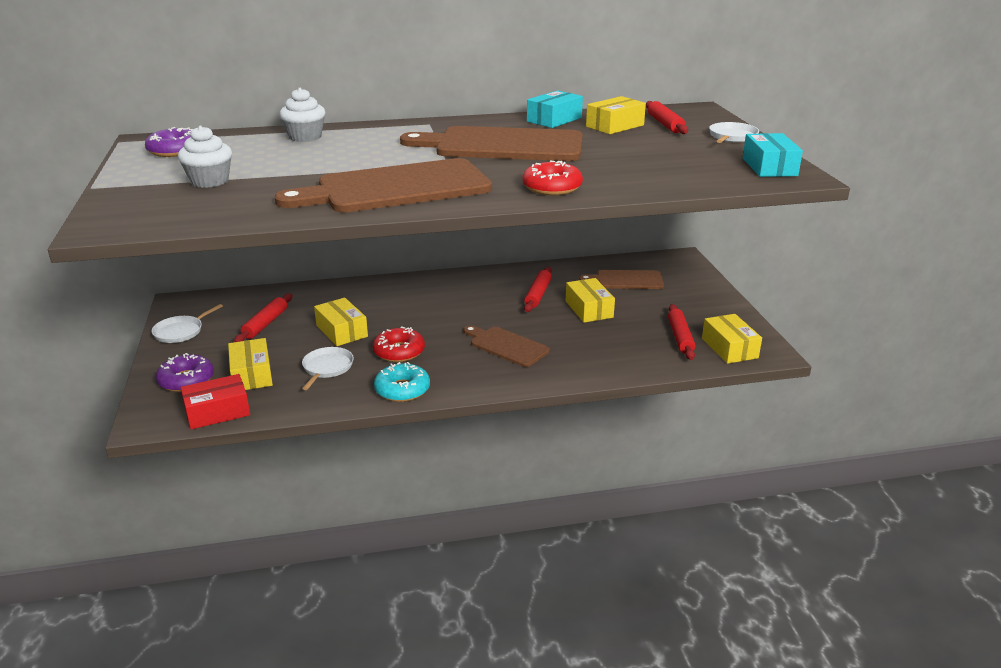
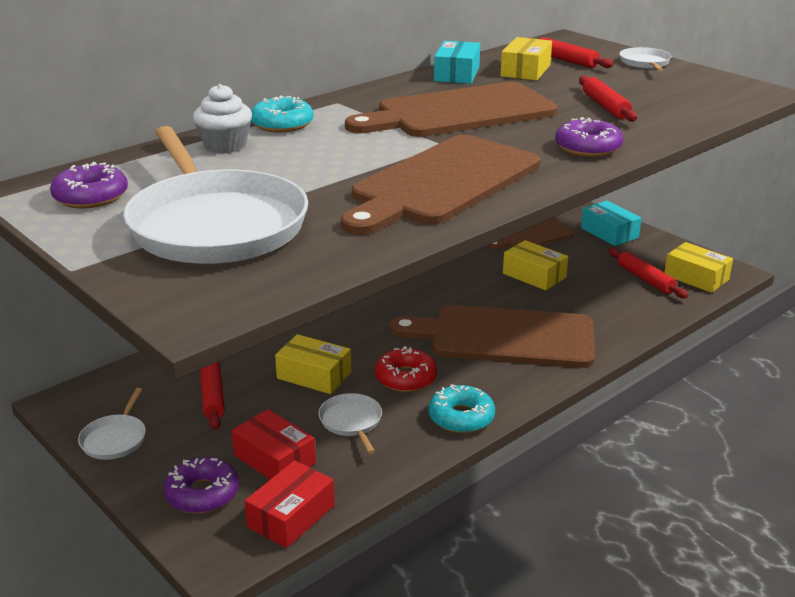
camera: 30 degrees left, 0 degrees up
white cupcake [178,126,232,188] -> white pan [123,126,308,264]
yellow box [228,338,273,390] -> red box [232,409,316,479]
brown cutting board [464,325,550,367] -> brown cutting board [390,305,595,368], size x1.87
red donut [523,160,583,195] -> purple donut [555,117,623,157]
red rolling pin [524,267,552,312] -> red rolling pin moved to [579,76,637,122]
turquoise box [743,133,803,177] -> turquoise box moved to [581,201,642,246]
none -> turquoise donut [251,96,314,132]

